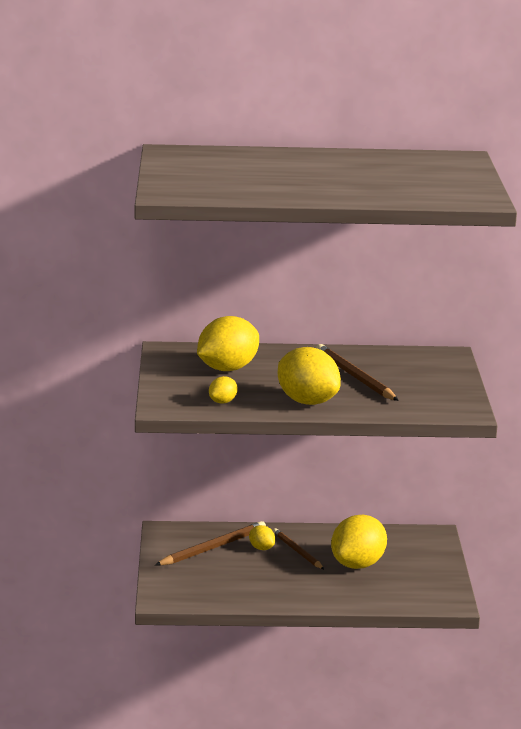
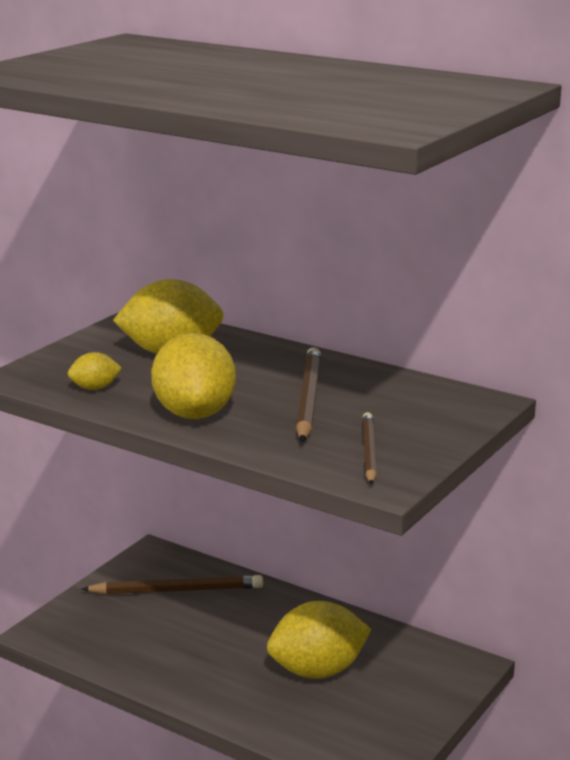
camera: 35 degrees right, 0 degrees up
yellow lemon [249,525,275,550] -> none
brown pencil [273,528,324,569] -> brown pencil moved to [362,412,377,485]

